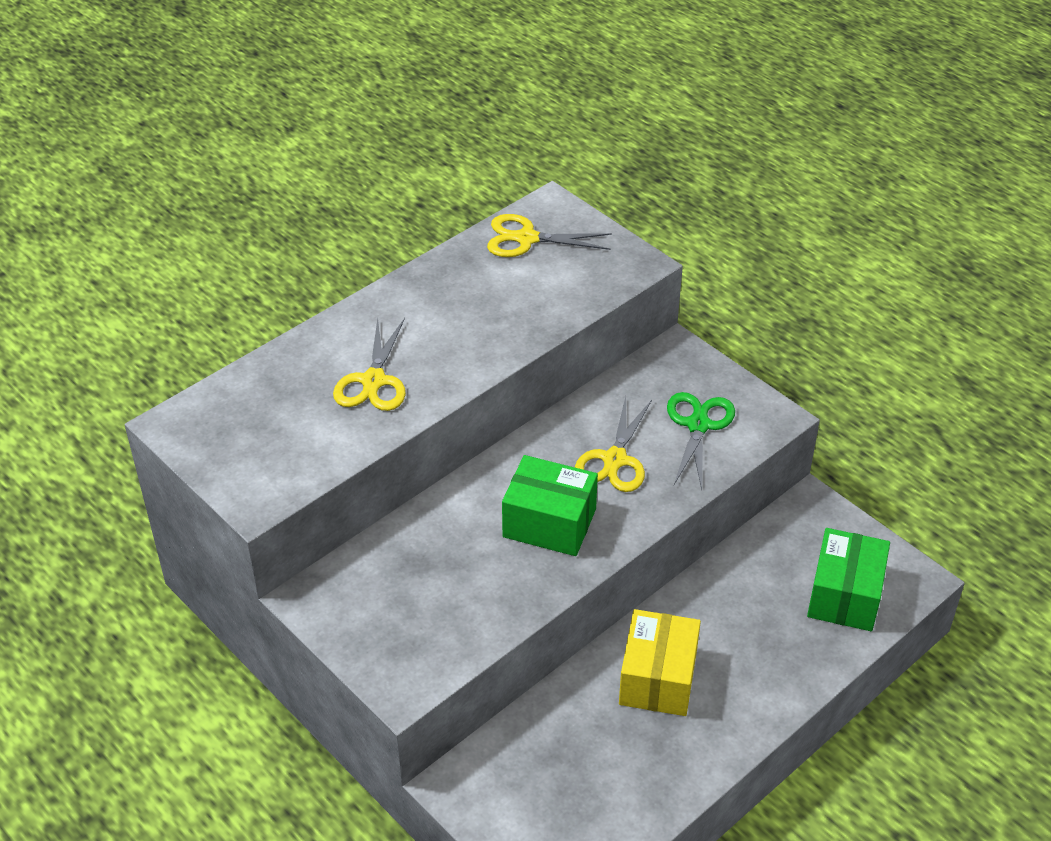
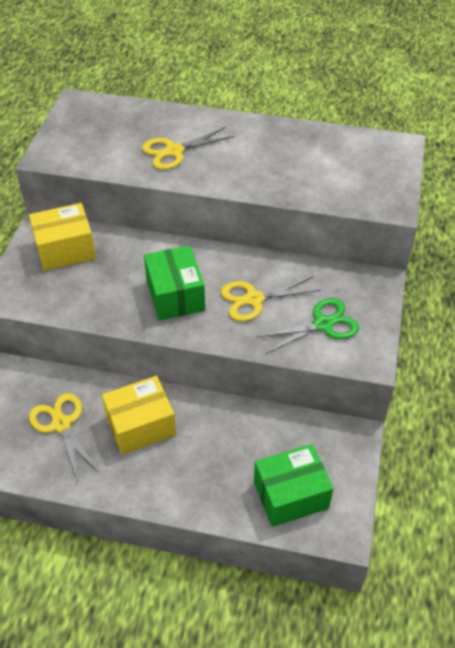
camera: 55 degrees right, 5 degrees up
yellow scissors [487,214,612,257] -> yellow scissors moved to [29,393,99,480]
none -> yellow box [29,203,96,271]

